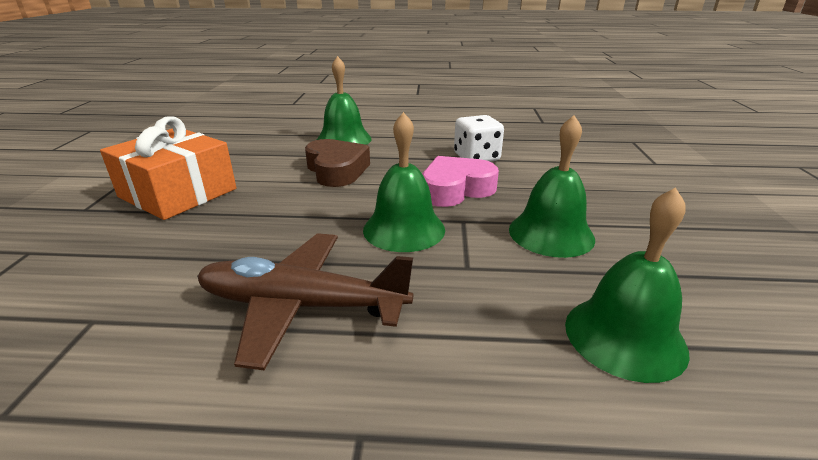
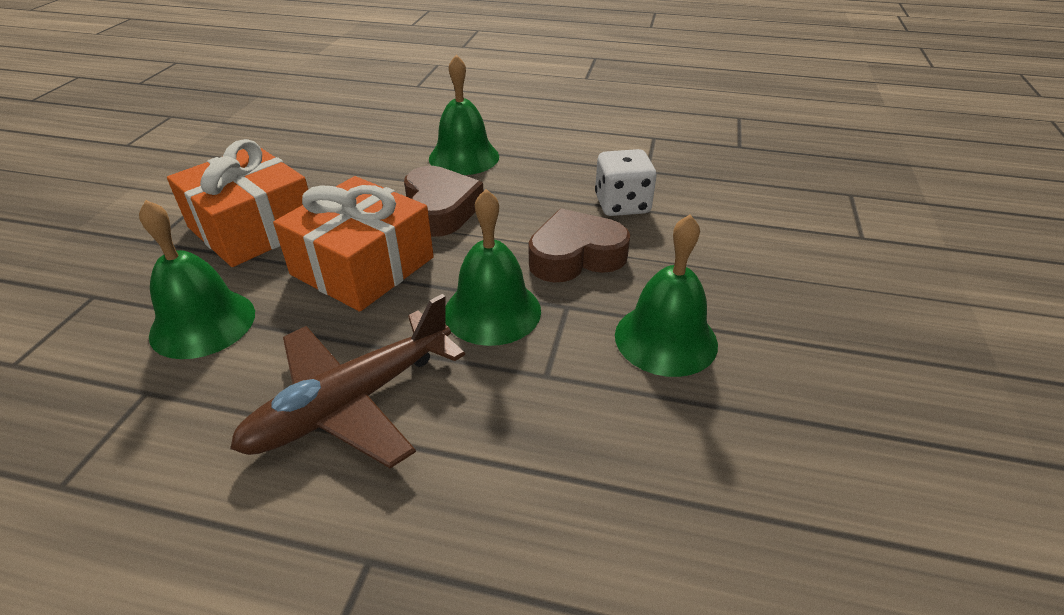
camera: 10 degrees right, 10 degrees up
brown plane [197,233,413,370] -> brown plane turned 60 degrees counterclockwise [230,294,465,468]
pink heart [422,156,499,207] -> brown heart [529,208,630,282]
green bell [565,187,690,383] -> green bell moved to [139,200,255,359]
none -> orange gift [273,176,434,312]

